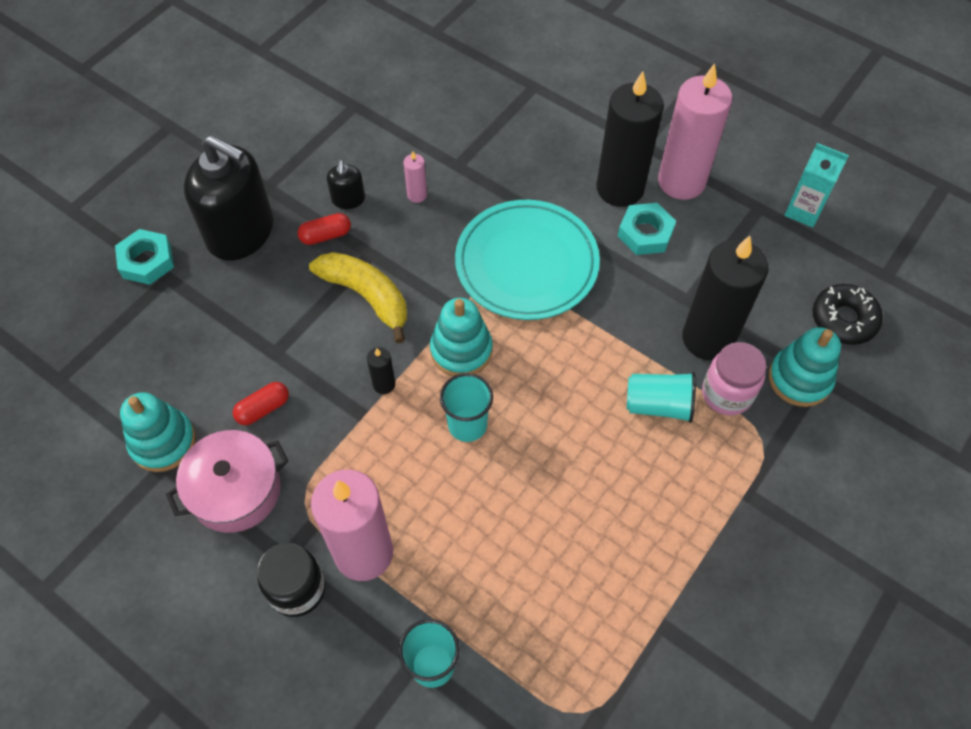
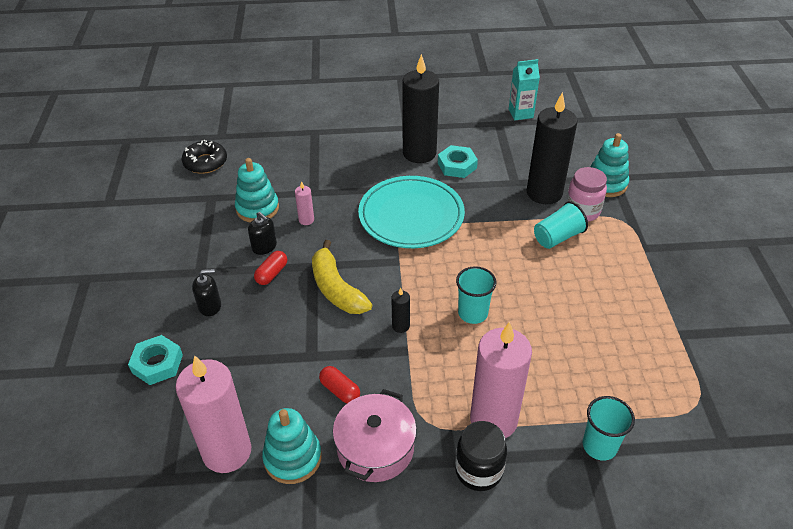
camera: 40 degrees left, 15 degrees down
black soap dispenser [184,135,274,261] -> black soap dispenser [192,269,221,316], size x0.44
red capsule [233,382,289,425] -> red capsule turned 60 degrees counterclockwise [319,366,360,404]
yellow banana [309,252,407,343] -> yellow banana turned 120 degrees counterclockwise [312,240,372,314]
turquoise stacking toy [430,298,493,376] -> turquoise stacking toy moved to [235,158,279,222]
pink candle [658,63,732,200] -> pink candle moved to [176,355,251,473]
black donut [813,284,883,345] -> black donut moved to [182,140,227,174]

